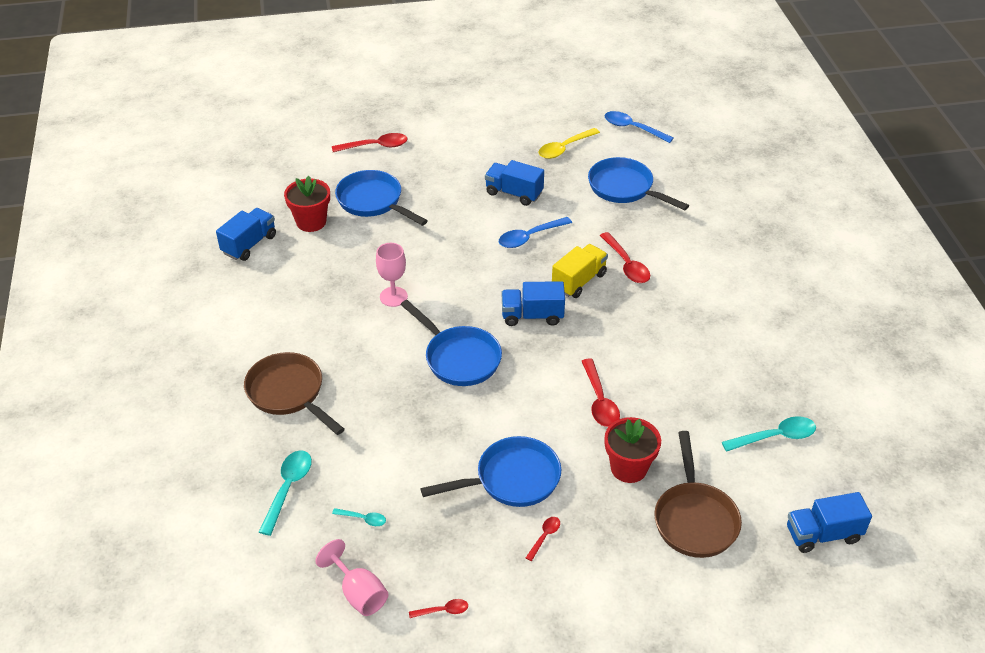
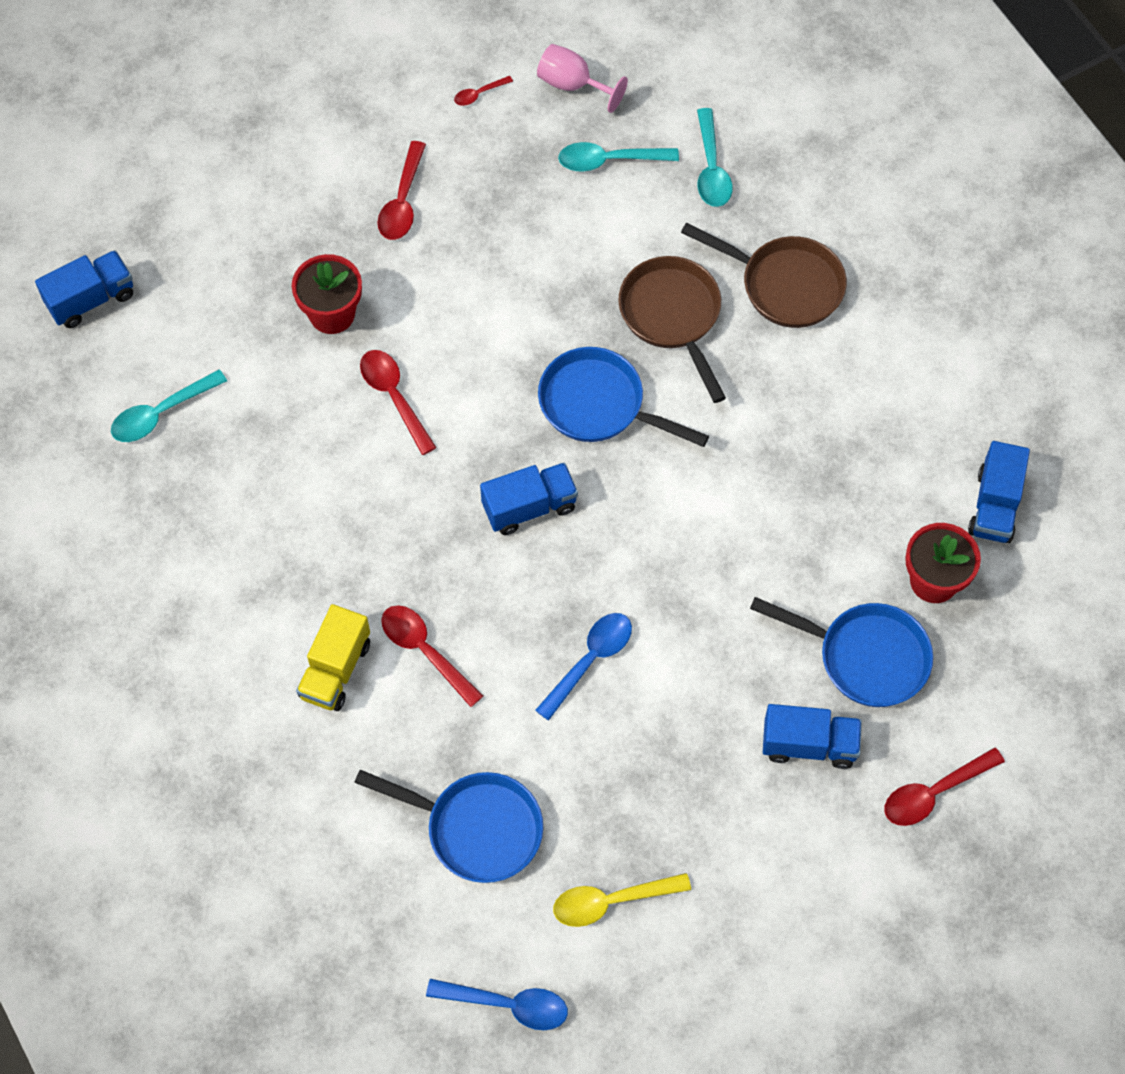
camera: 160 degrees right, 20 degrees up
turquoise spoon [332,508,386,526] -> turquoise spoon [558,142,679,172], size x1.86
pink goblet [376,243,408,307] -> none
blue pan [420,436,561,507] -> none
blue truck [485,160,544,206] -> blue truck moved to [763,704,862,769]
red spoon [526,517,560,561] -> red spoon [377,141,426,240], size x1.86
yellow spoon [539,128,600,159] -> yellow spoon turned 135 degrees counterclockwise [553,873,691,927]
yellow truck [552,244,608,298] -> yellow truck moved to [296,604,370,711]
brown pan [654,431,742,558] -> brown pan moved to [618,256,726,403]

